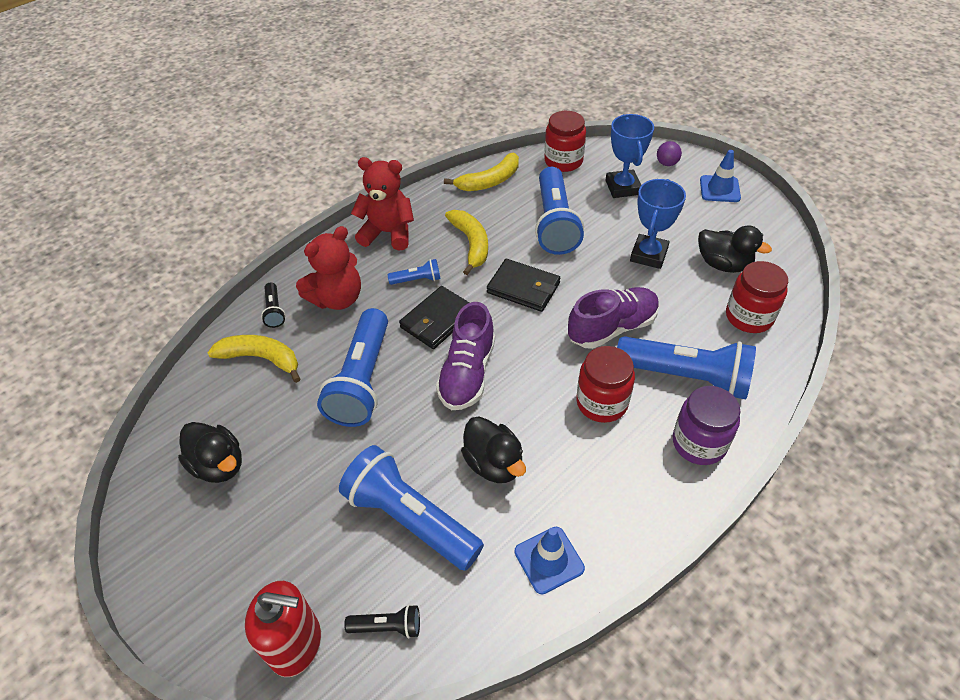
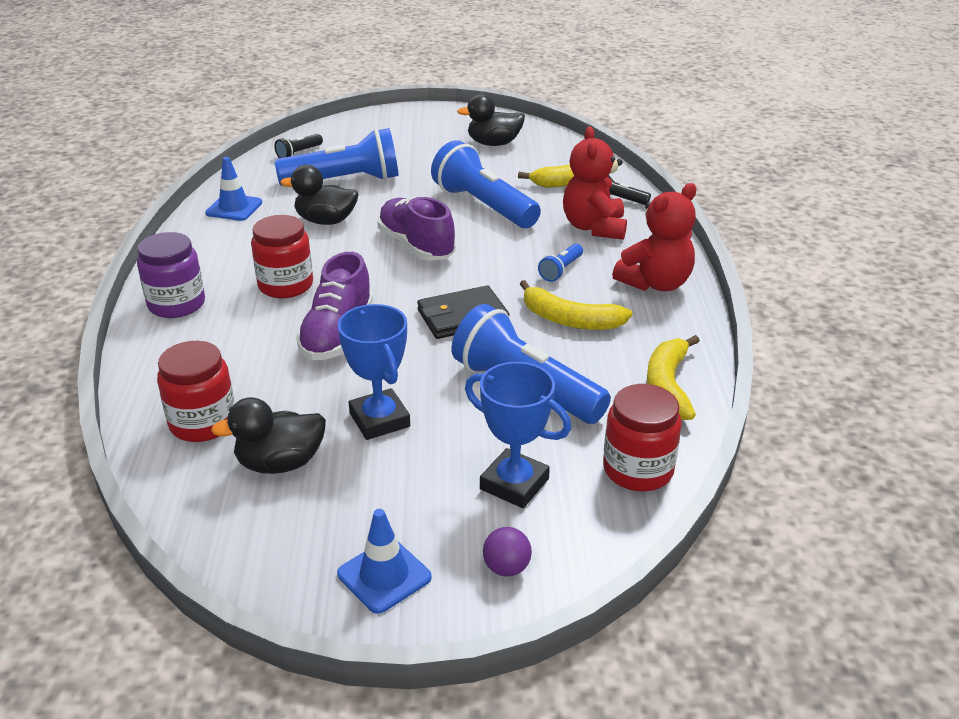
camera: 130 degrees right, 15 degrees down
red soap dispenser [245,581,321,677] -> none
black wallet [399,286,470,349] -> none
blue flashlight [617,336,756,399] -> none

